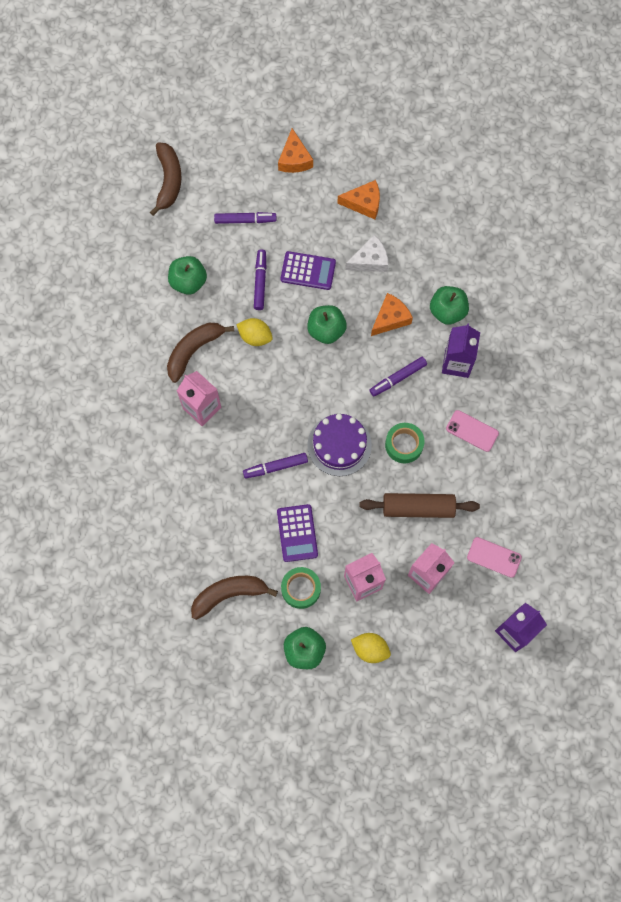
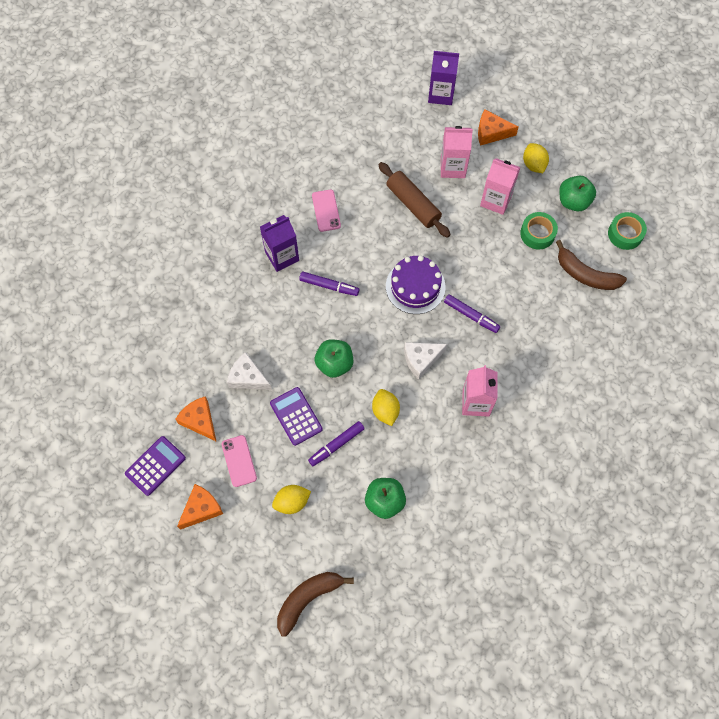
camera: 130 degrees left, 5 degrees down
brown banana [167,323,234,383] -> none
purple marker [214,212,276,224] -> yellow lemon [272,485,311,514]
purple calculator [277,504,318,562] -> purple calculator moved to [125,436,186,496]
orange cheese [371,293,413,336] -> orange cheese moved to [478,110,519,146]
green tape [385,423,424,463] -> green tape moved to [608,212,647,250]
green apple [430,286,469,325] -> none
pink phone [467,537,522,578] -> pink phone moved to [222,435,257,487]
none -> white cheese [404,342,447,379]

